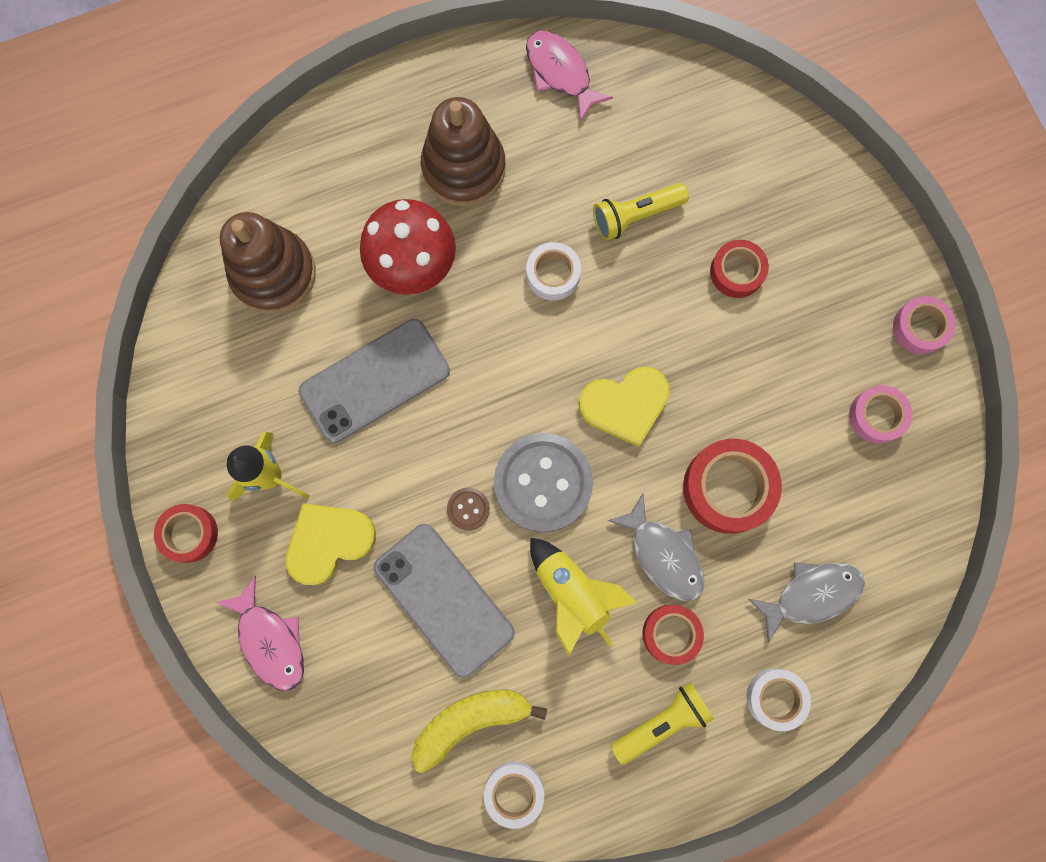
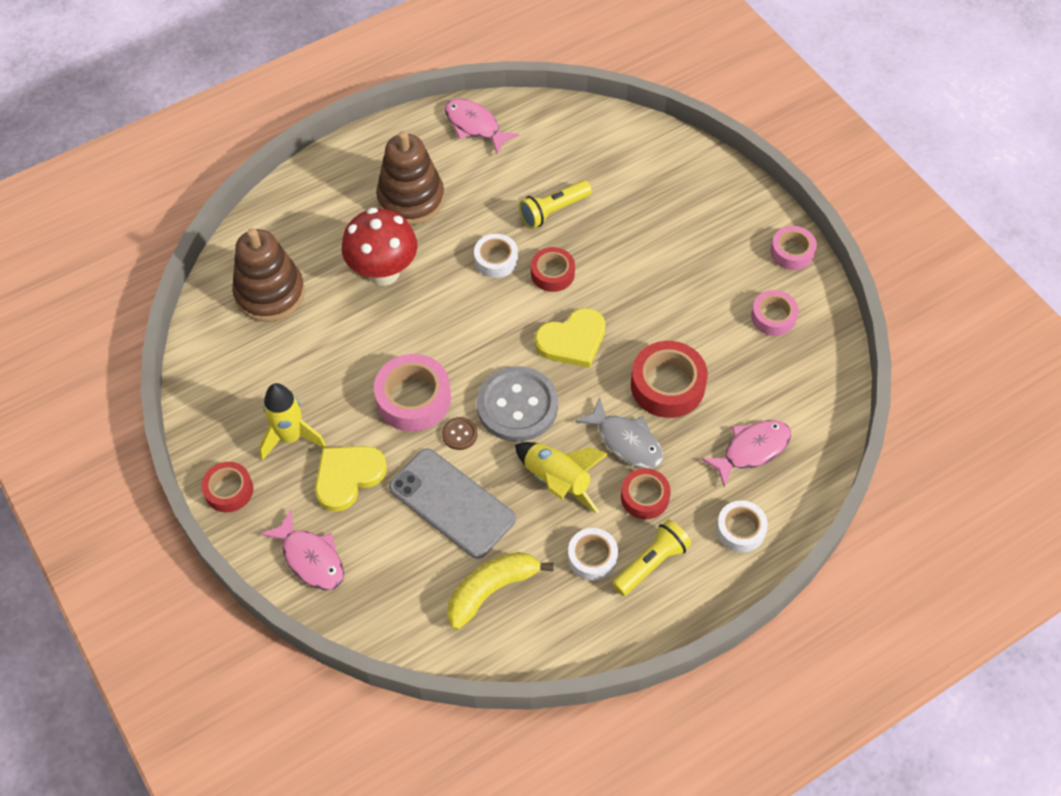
camera: 10 degrees left, 20 degrees down
grey phone [299,319,450,443] -> none
white tape [484,762,544,829] -> white tape moved to [568,528,618,581]
red tape [710,240,769,298] -> red tape moved to [531,247,575,292]
grey fish [749,562,865,643] -> pink fish [701,420,791,487]
none -> pink tape [374,354,451,432]

